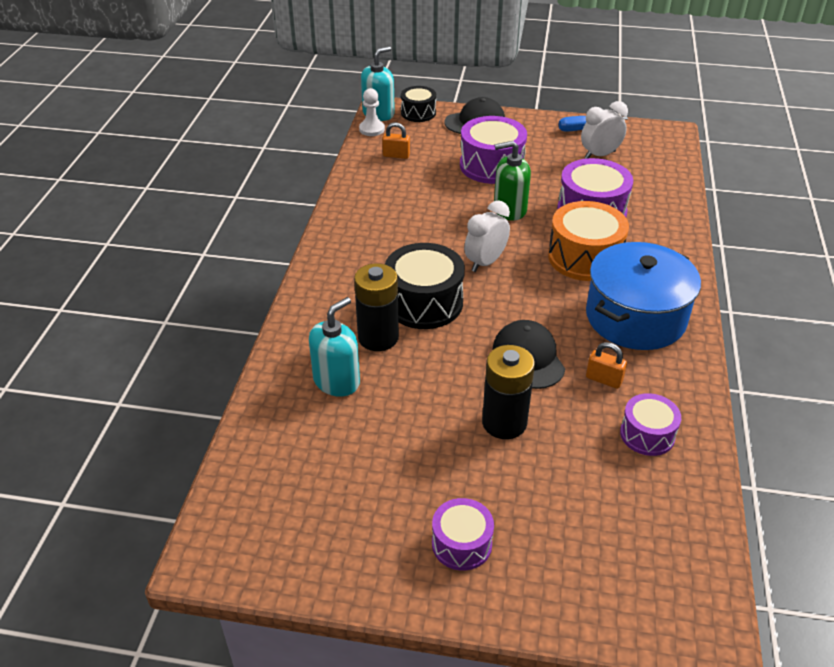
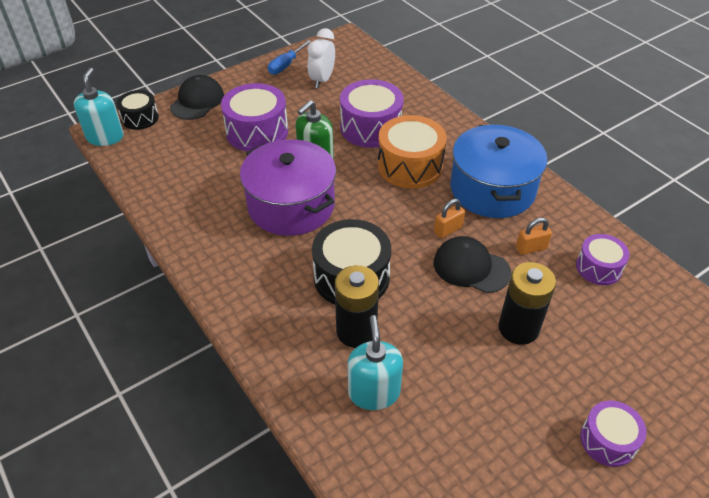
camera: 45 degrees left, 5 degrees up
white pawn [359,88,385,136] -> none
orange padlock [382,122,410,159] -> orange padlock moved to [434,199,465,238]
white clock [464,200,510,272] -> none
none -> purple pot [240,139,336,236]

